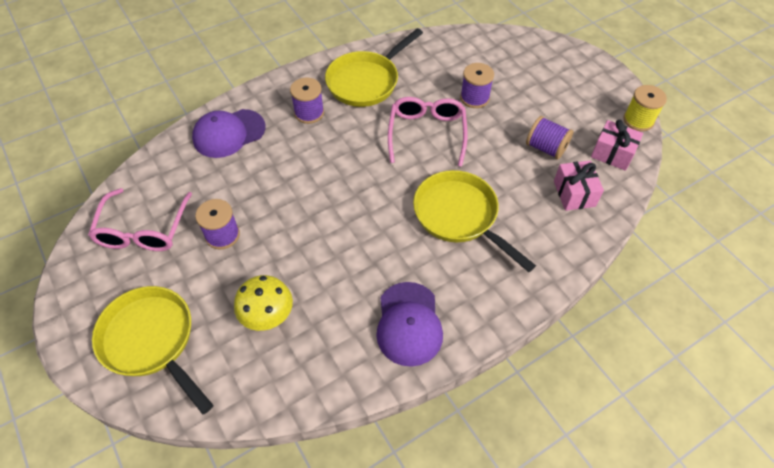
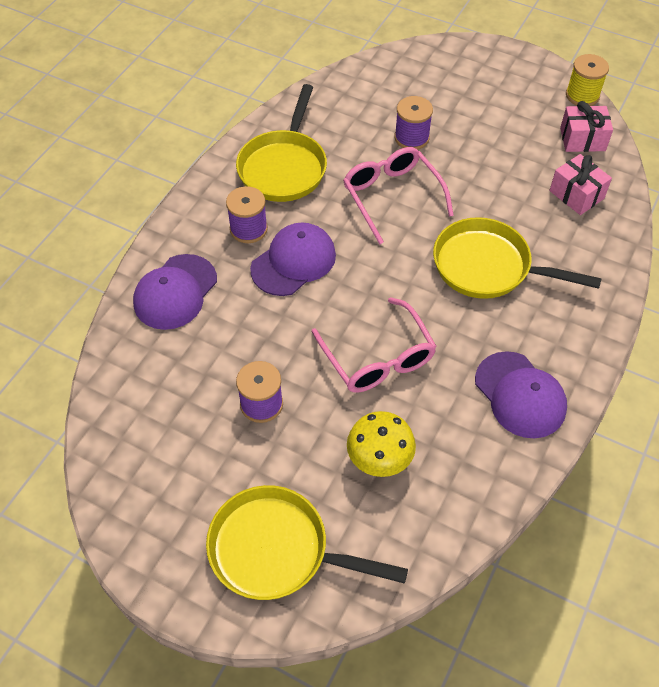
camera: 30 degrees left, 0 degrees up
pink glasses [88,188,192,251] -> pink glasses moved to [312,297,437,393]
purple spool [526,116,573,159] -> none
none -> purple cap [250,222,336,296]

